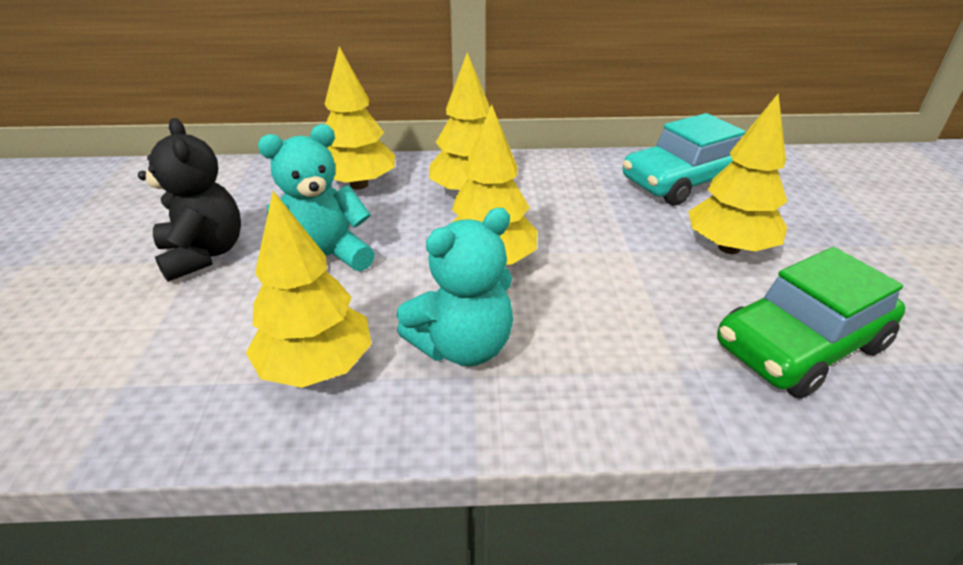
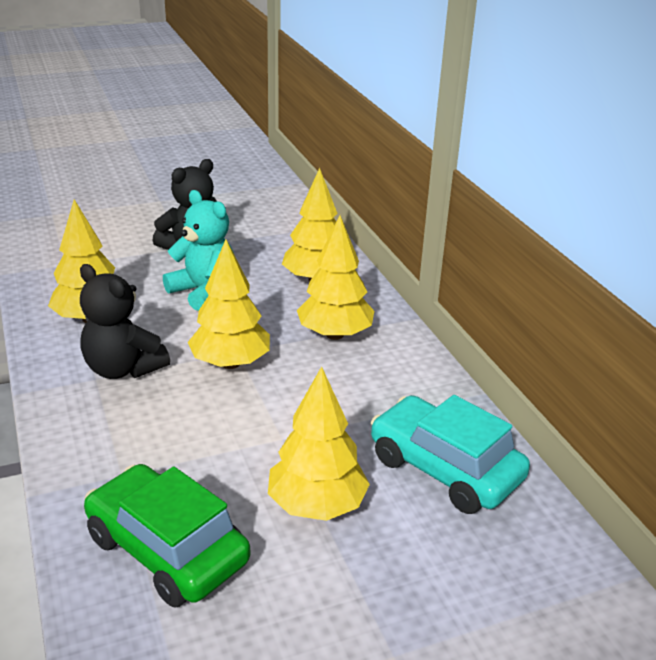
camera: 70 degrees right, 5 degrees down
turquoise teddy bear [397,208,513,366] -> black teddy bear [80,264,170,379]

